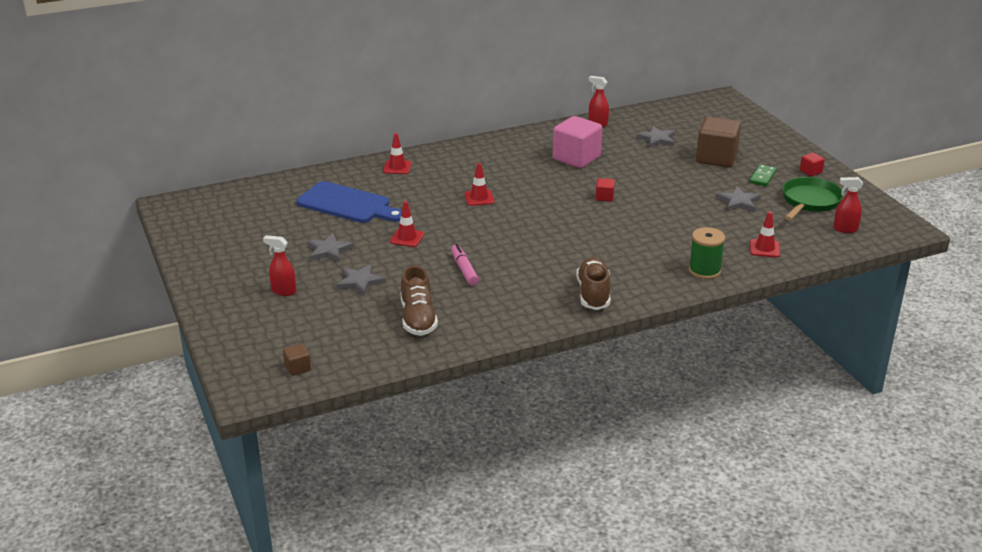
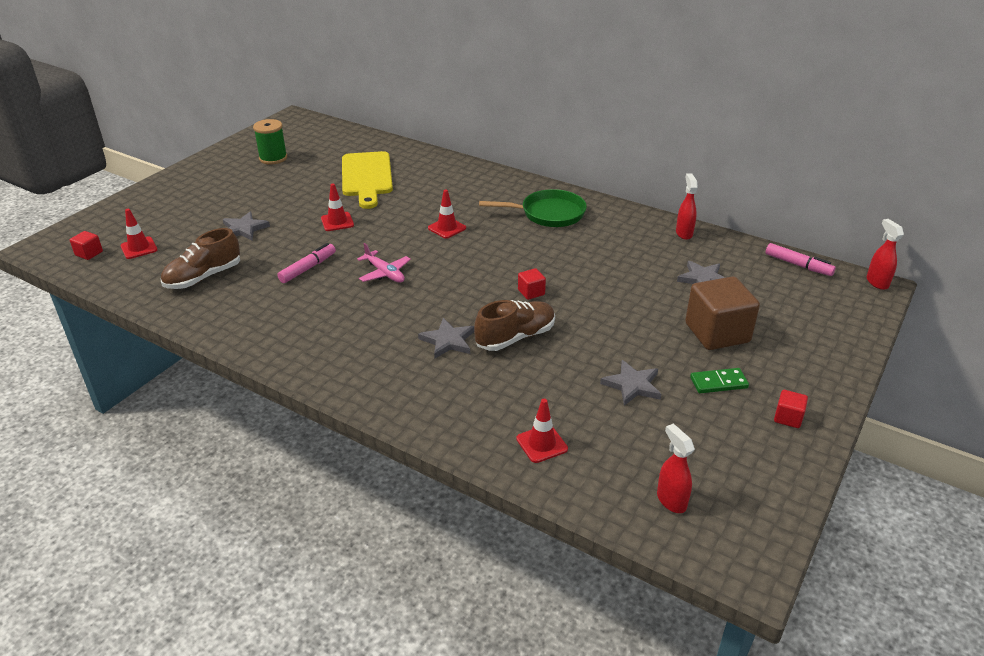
camera: 55 degrees right, 5 degrees up
red spray bottle [263,235,296,296] -> red spray bottle moved to [867,219,904,290]
brown cube [283,344,311,376] -> red cube [70,231,103,260]
blue cutting board [296,181,402,223] -> yellow cutting board [342,151,393,209]
grey star [307,233,354,262] -> grey star moved to [418,318,474,358]
red traffic cone [383,133,412,174] -> red traffic cone moved to [121,209,158,259]
pink cube [553,116,602,168] -> none
brown shoe [576,257,610,310] -> brown shoe moved to [474,300,555,351]
green spool [689,227,725,279] -> green spool moved to [253,119,287,164]
green pan [782,177,844,221] -> green pan moved to [479,189,587,227]
none -> pink plane [357,243,411,283]
none -> pink marker [765,243,836,276]

